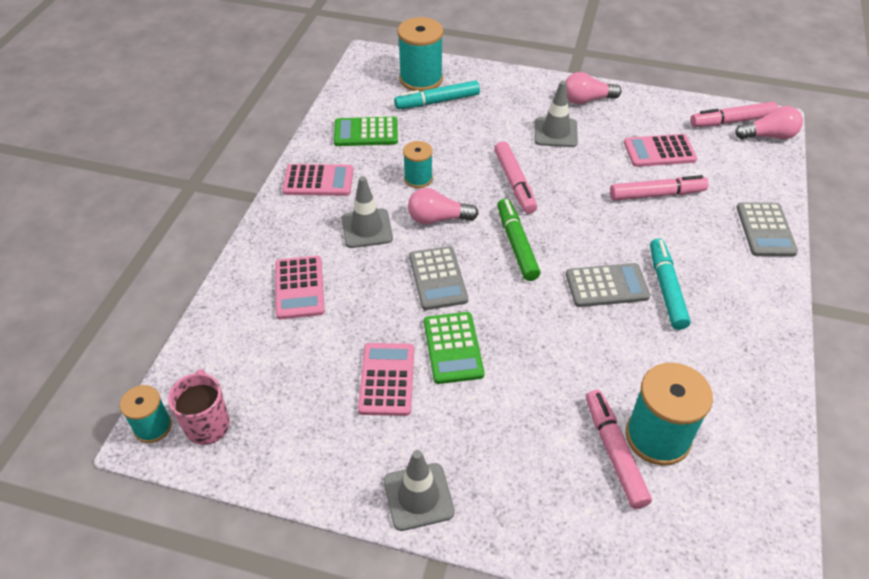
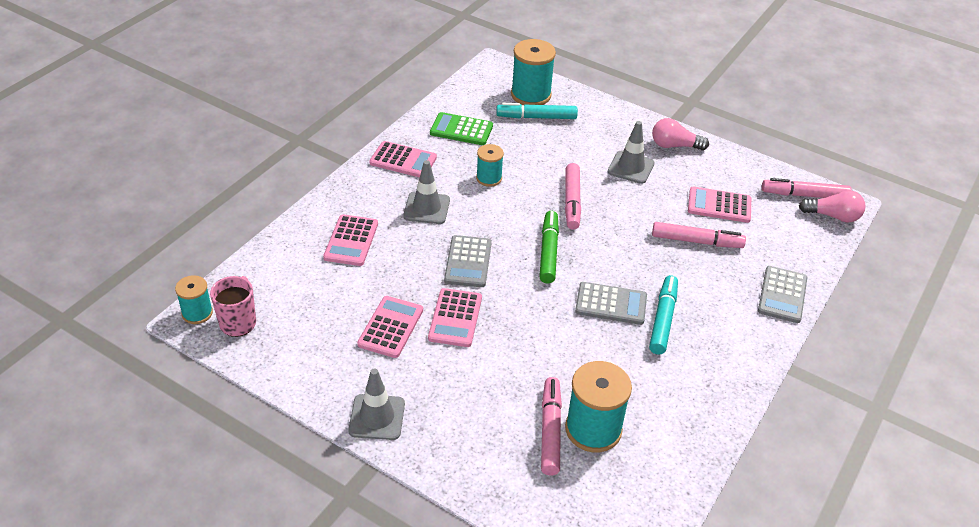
camera: 15 degrees right, 5 degrees down
pink light bulb [408,188,479,224] -> none
green calculator [424,312,484,384] -> pink calculator [428,288,482,347]

